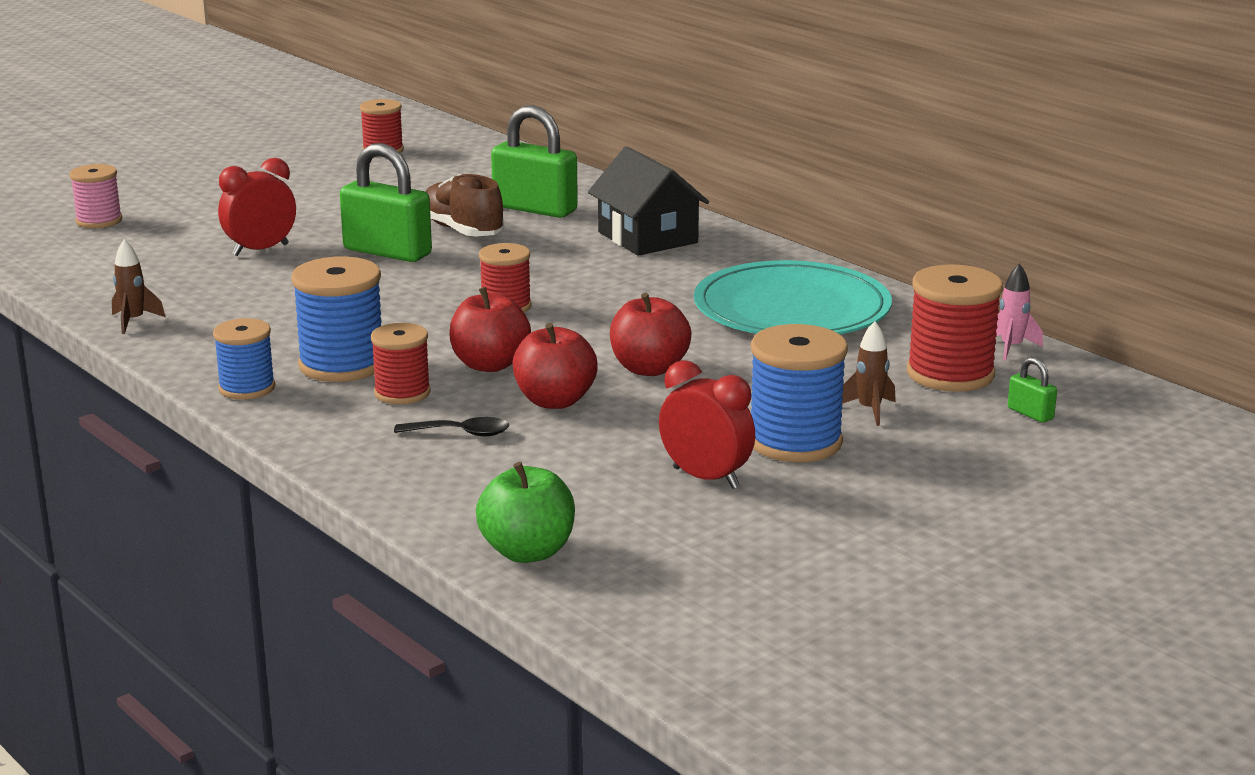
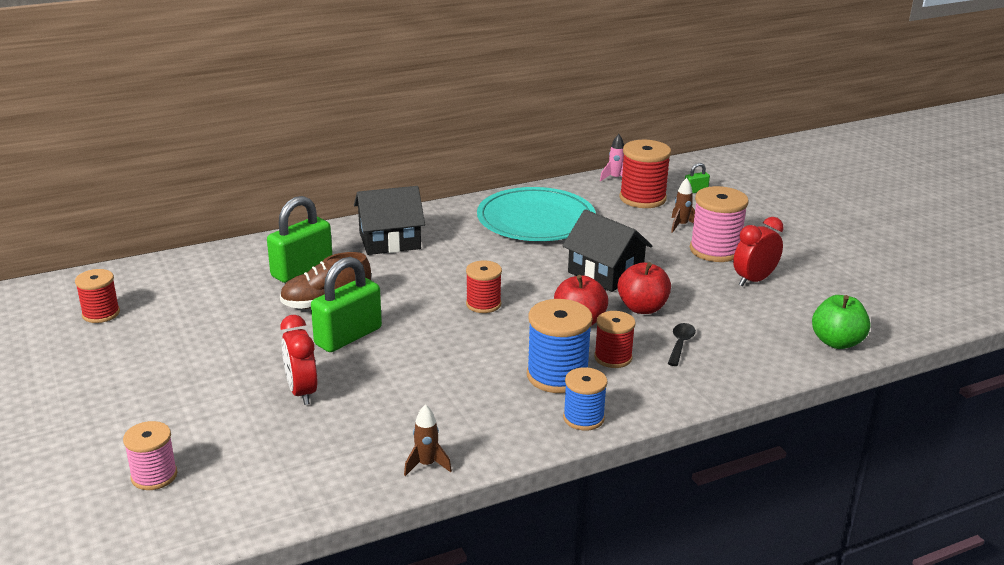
camera: 75 degrees left, 5 degrees up
red apple [610,293,691,376] -> black house [562,209,652,292]
blue spool [751,324,848,462] -> pink spool [690,186,749,262]

